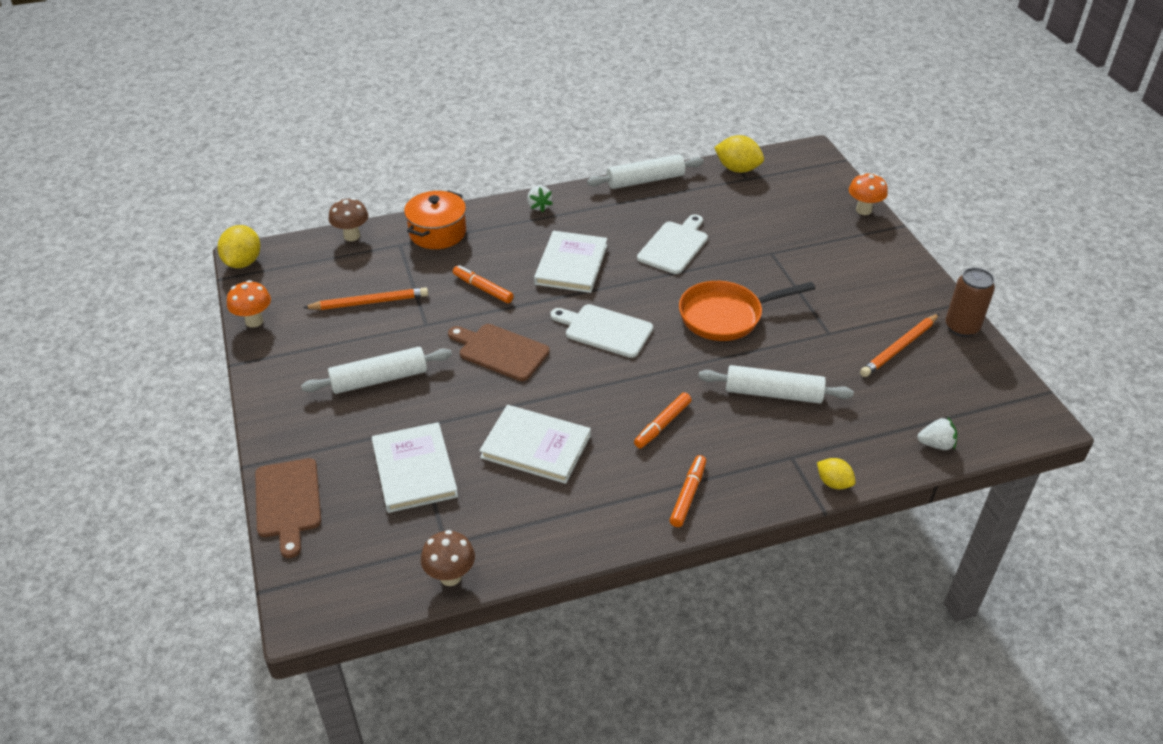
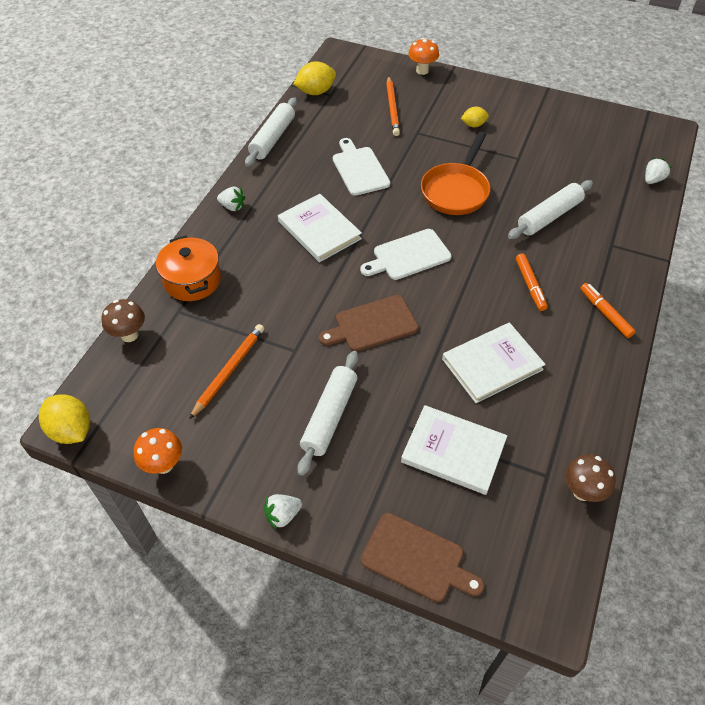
camera: 50 degrees left, 10 degrees up
orange marker [453,265,514,303] -> none
yellow lemon [817,458,856,489] -> yellow lemon moved to [461,106,489,127]
orange pencil [860,313,940,377] -> orange pencil moved to [386,76,400,136]
brown can [945,268,995,337] -> none
none -> white strawberry [264,494,302,530]

